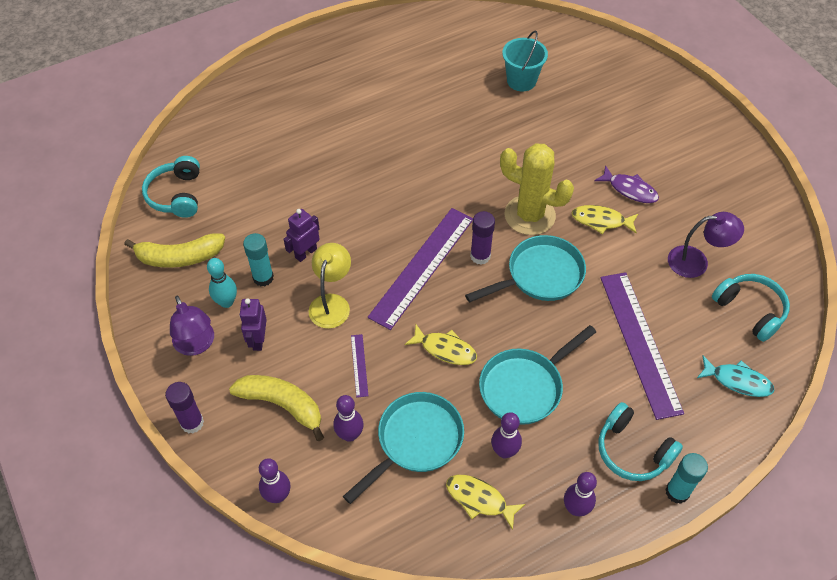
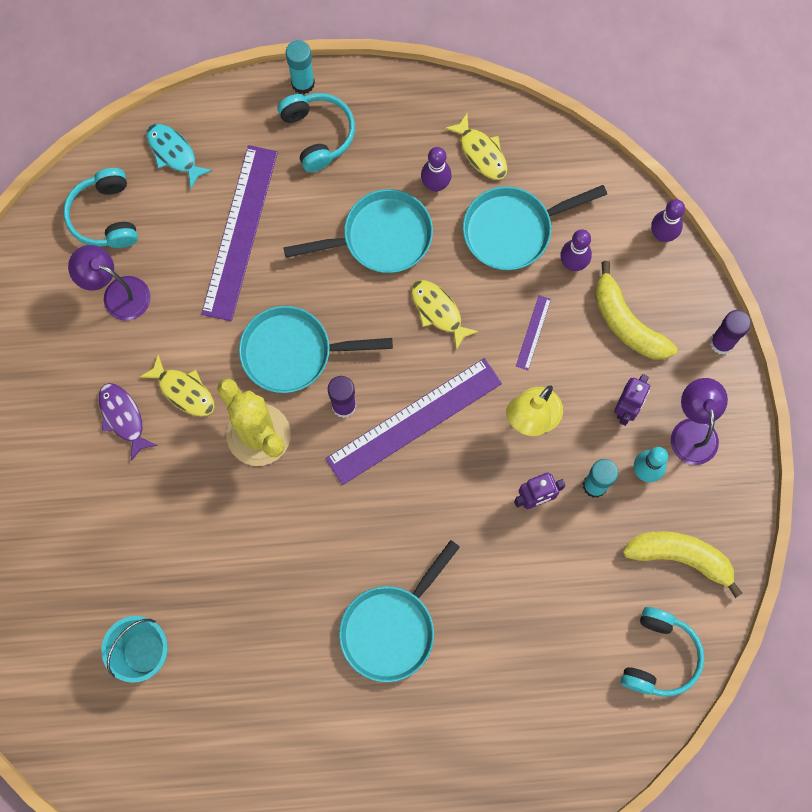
camera: 155 degrees left, 20 degrees up
purple bowling pin [564,472,597,516] -> none
none -> turquoise pan [339,540,460,682]

